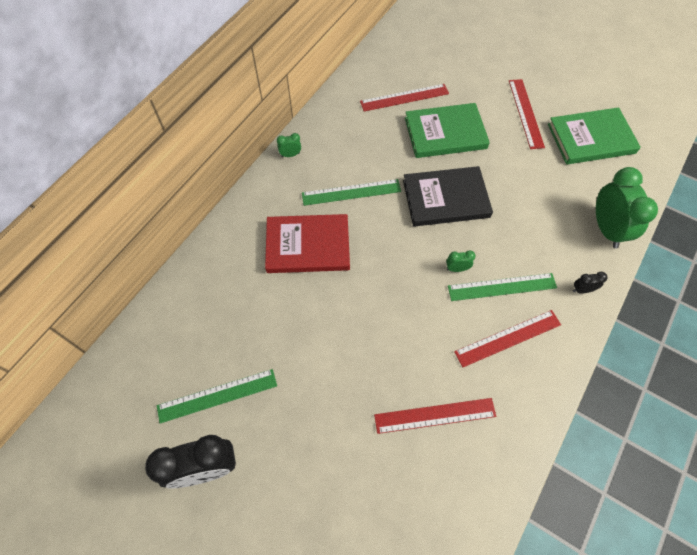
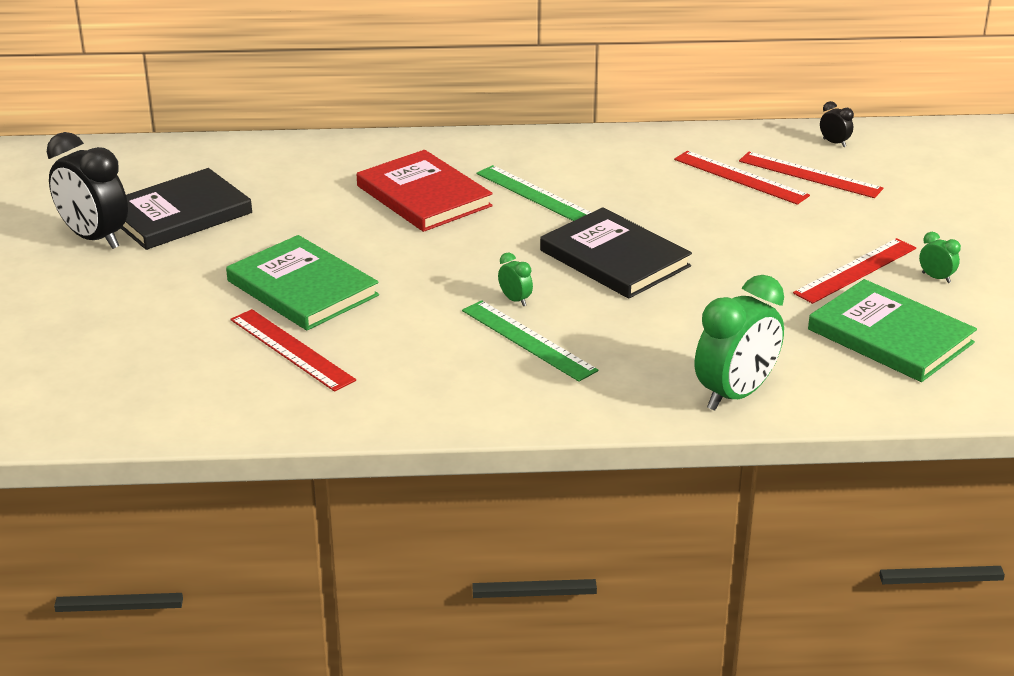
camera: 55 degrees right, 30 degrees down
green ruler [157,369,277,424] -> black book [121,168,252,250]
green clock [277,133,301,157] -> green clock moved to [919,232,961,283]
green book [405,103,490,158] -> green book moved to [226,235,379,331]
red ruler [454,310,561,367] -> red ruler moved to [739,152,883,198]
black clock [573,272,607,294] -> black clock moved to [820,101,854,147]

